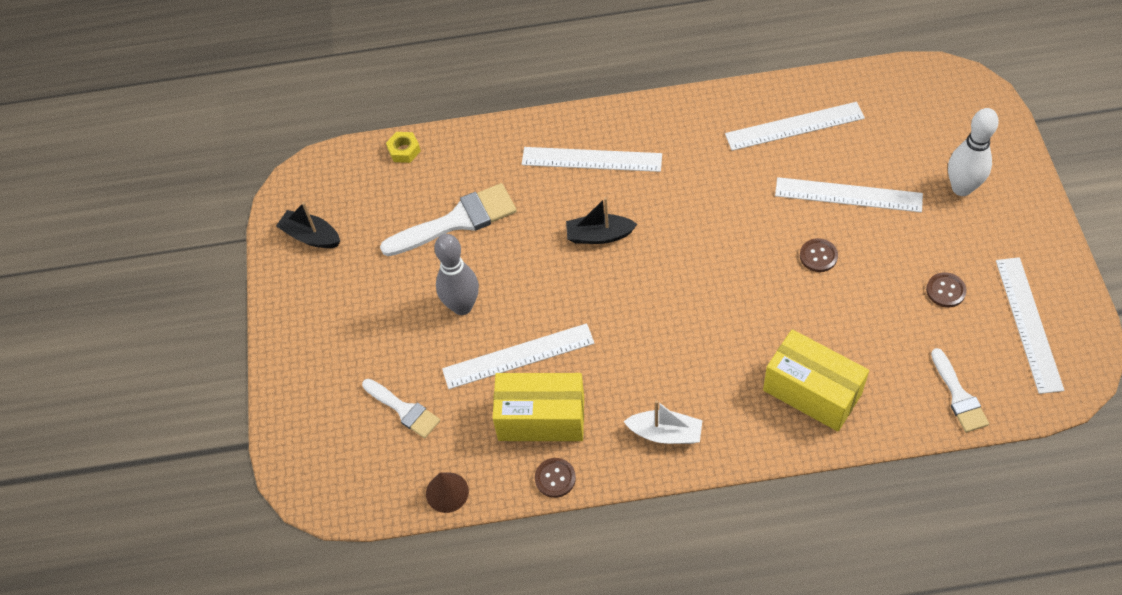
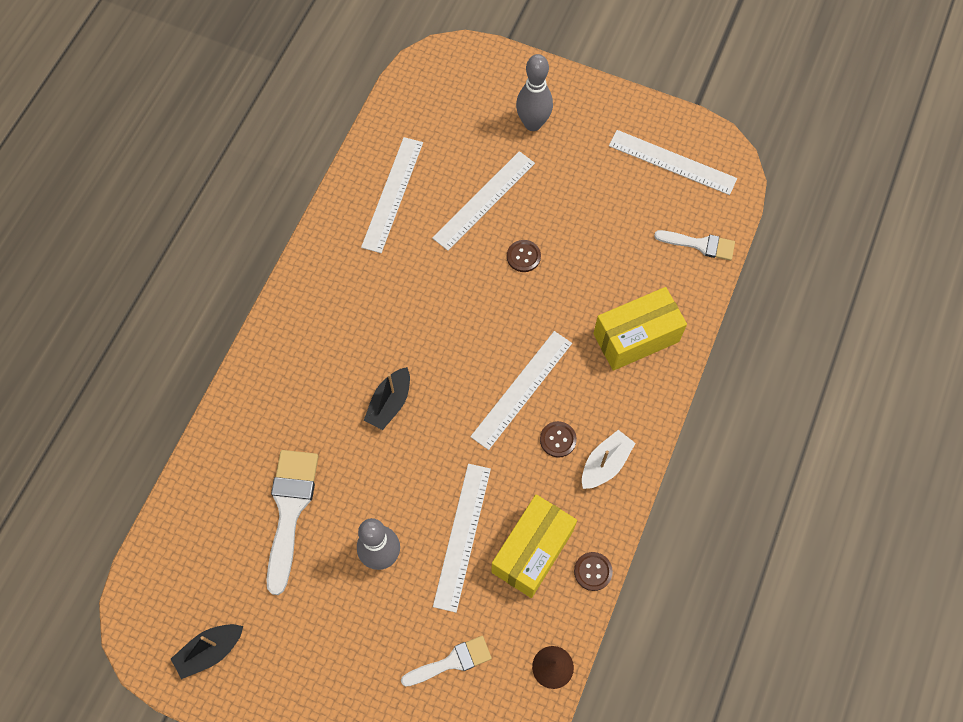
camera: 65 degrees left, 10 degrees up
yellow nut [386,132,421,163] -> none
white ruler [522,147,662,172] -> white ruler moved to [470,331,572,450]
brown button [926,272,967,307] -> brown button moved to [540,421,577,458]
white bowling pin [948,108,999,196] -> grey bowling pin [516,54,553,131]

